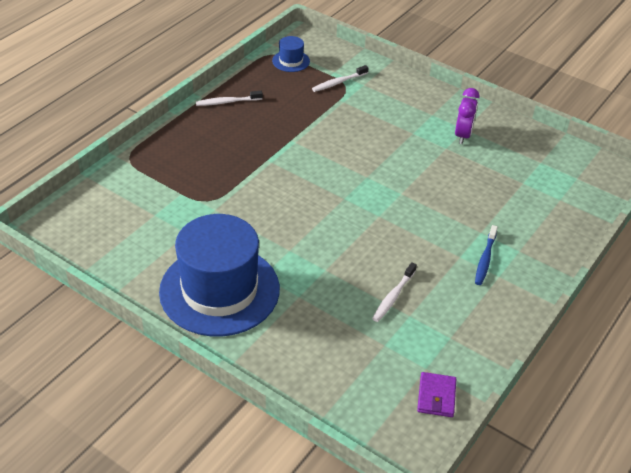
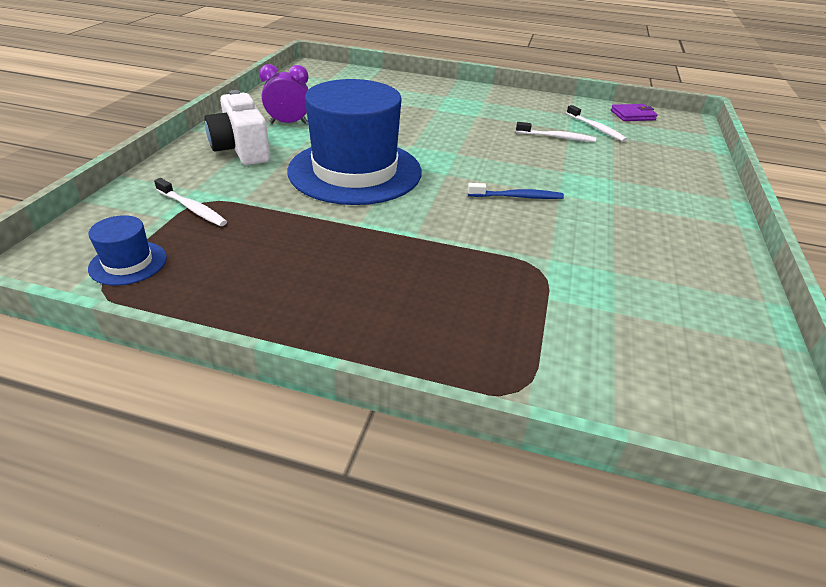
camera: 110 degrees left, 5 degrees down
blue hat [159,214,280,336] -> blue hat moved to [287,79,422,205]
white toothbrush [196,91,263,106] -> white toothbrush moved to [566,105,627,142]
blue toothbrush [475,225,498,285] -> blue toothbrush moved to [468,183,564,199]
none -> white camera [204,90,270,165]

